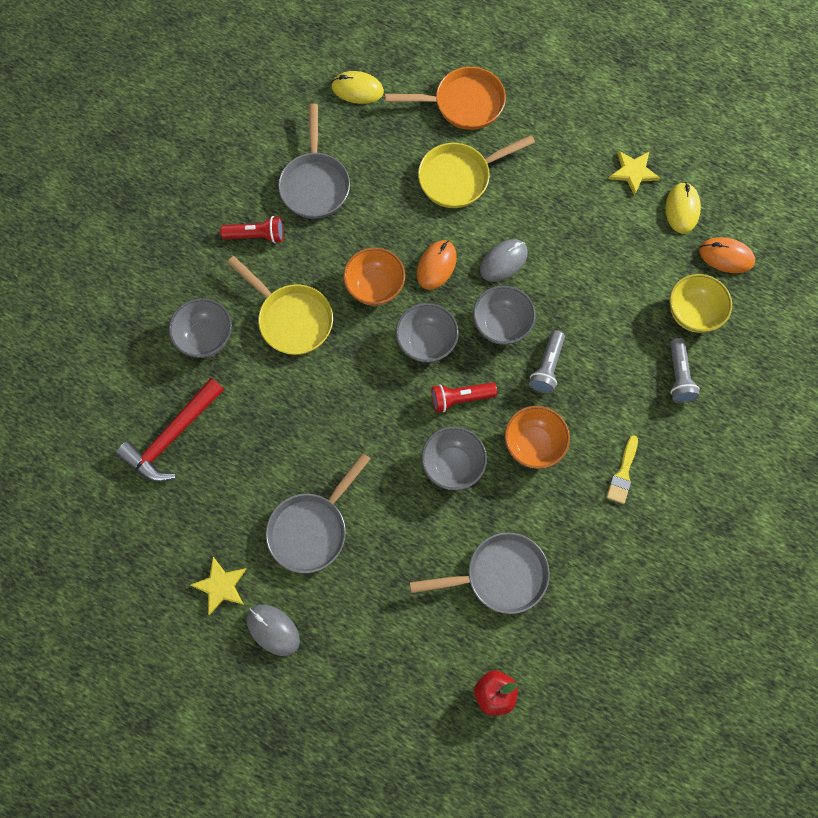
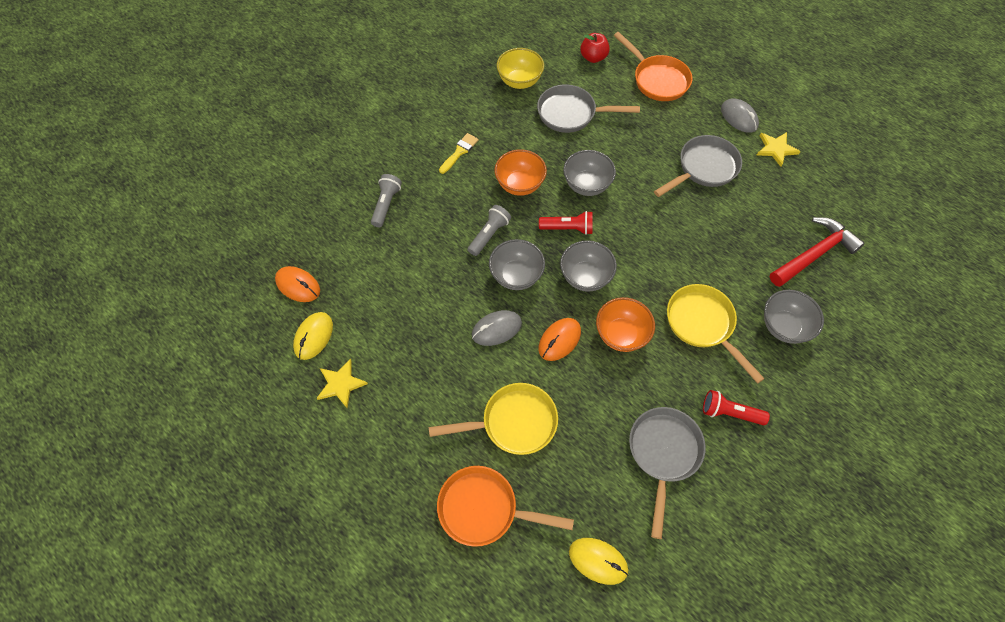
camera: 165 degrees left, 10 degrees down
yellow bowl [669,274,732,333] -> yellow bowl moved to [497,48,544,89]
none -> orange pan [614,32,692,101]

